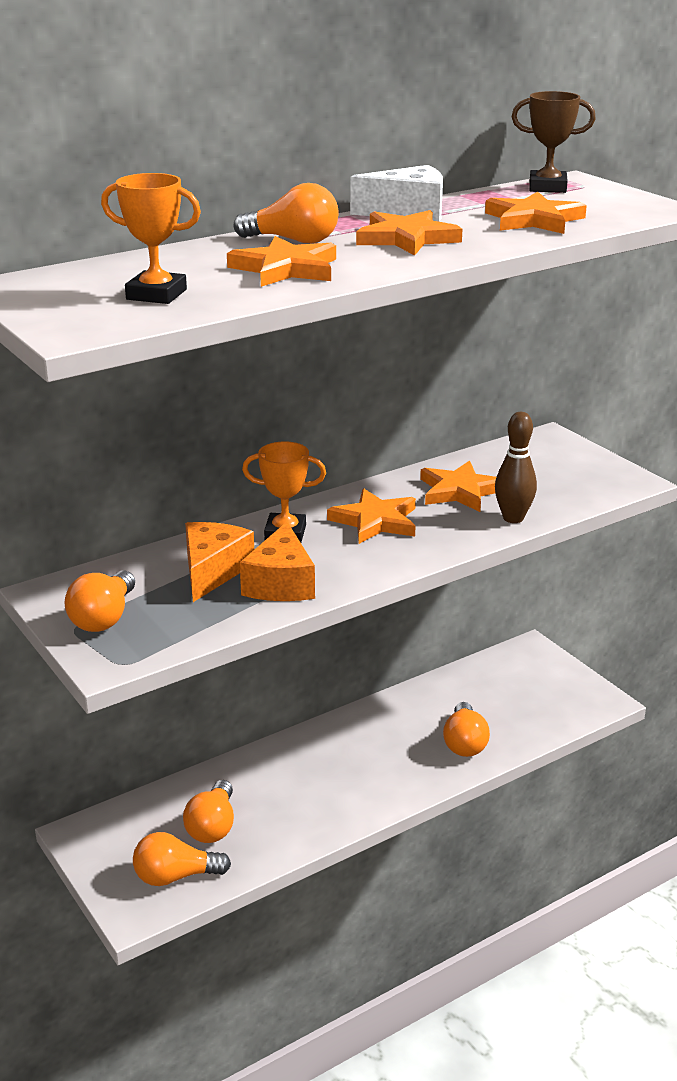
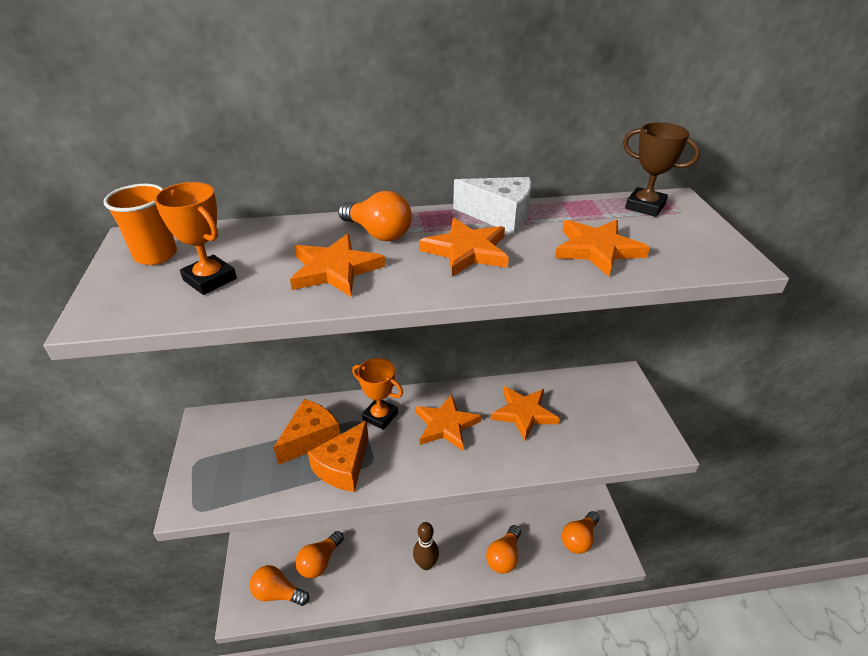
camera: 25 degrees right, 10 degrees up
orange light bulb [64,570,135,632] -> orange light bulb moved to [562,511,599,554]
brown bowling pin [495,412,537,523] -> brown bowling pin moved to [413,522,439,570]
none -> orange cup [103,184,177,265]

